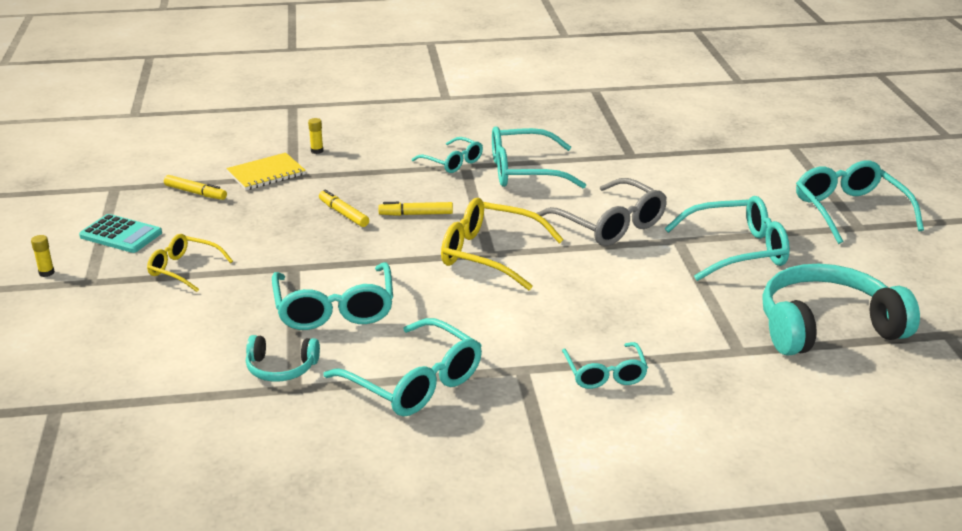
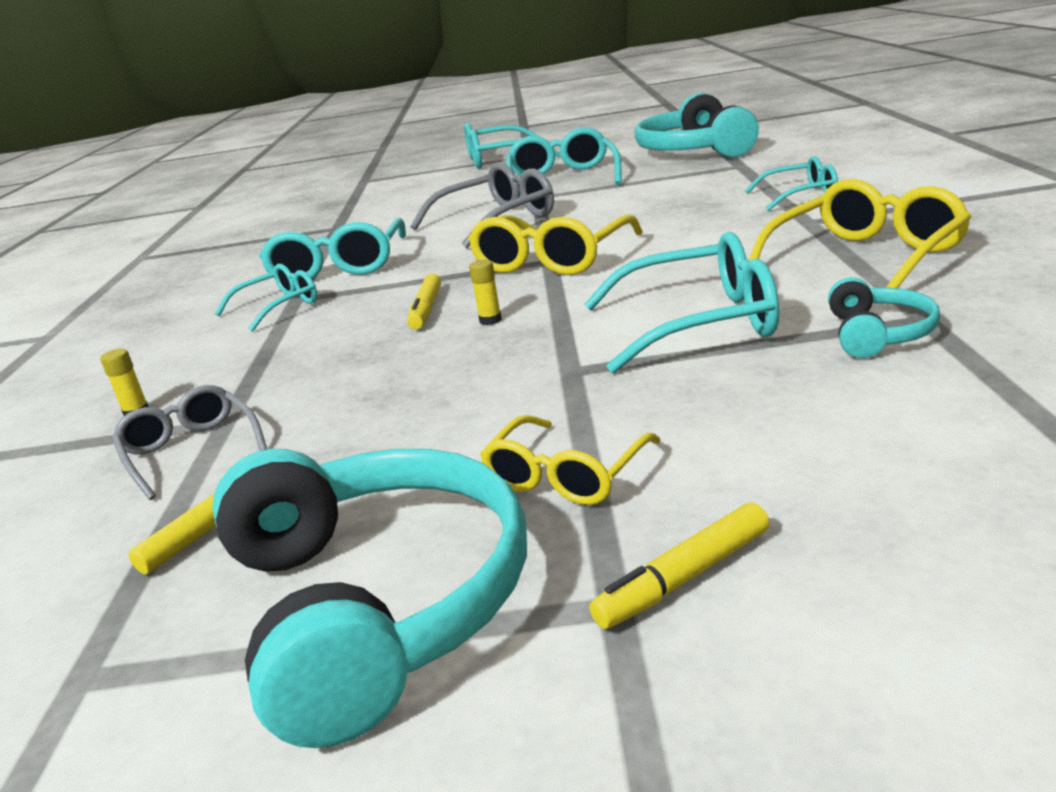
camera: 80 degrees left, 5 degrees down
yellow glue stick [31,235,55,277] -> yellow glue stick moved to [469,260,502,325]
turquoise calculator [79,214,162,253] -> turquoise headphones [212,449,527,748]
yellow notebook [226,153,306,190] -> grey glasses [112,385,267,500]
yellow marker [319,189,369,227] -> yellow marker moved to [589,503,769,629]
turquoise glasses [323,318,482,416] -> yellow glasses [749,179,972,288]

